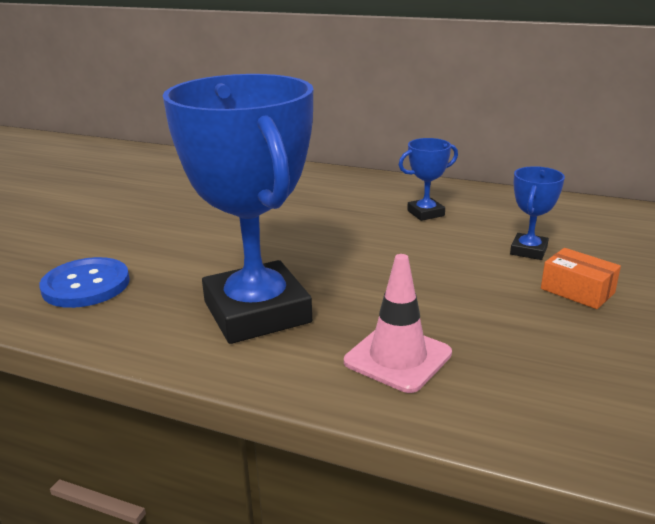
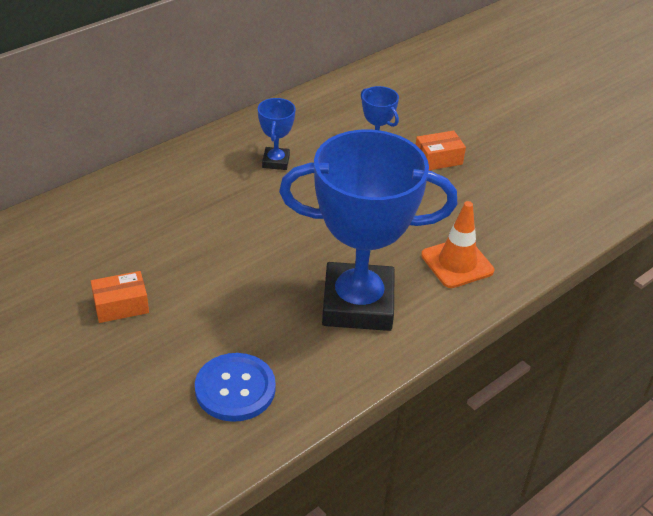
camera: 65 degrees left, 15 degrees up
pink traffic cone [344,254,452,393] -> orange traffic cone [421,201,494,288]
none -> orange box [91,271,149,323]

